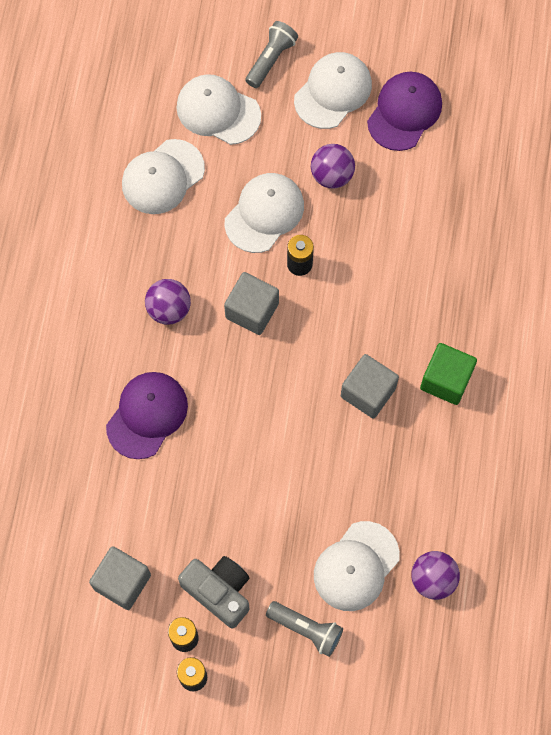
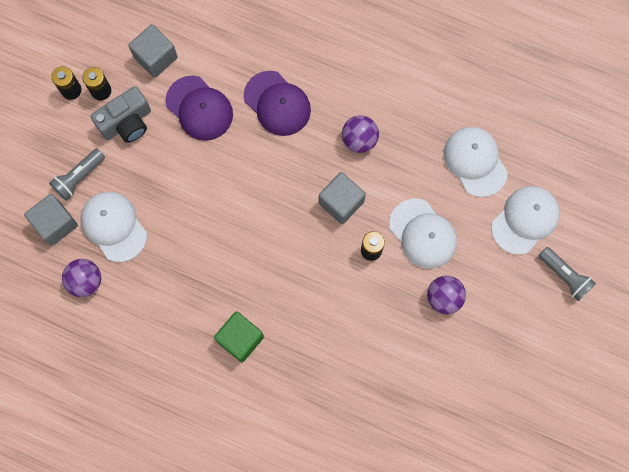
camera: 105 degrees right, 5 degrees up
white cap [294,52,372,129] -> none
grey cube [341,354,399,419] -> grey cube moved to [24,194,78,246]
purple cap [367,72,442,151] -> purple cap moved to [165,76,233,141]

